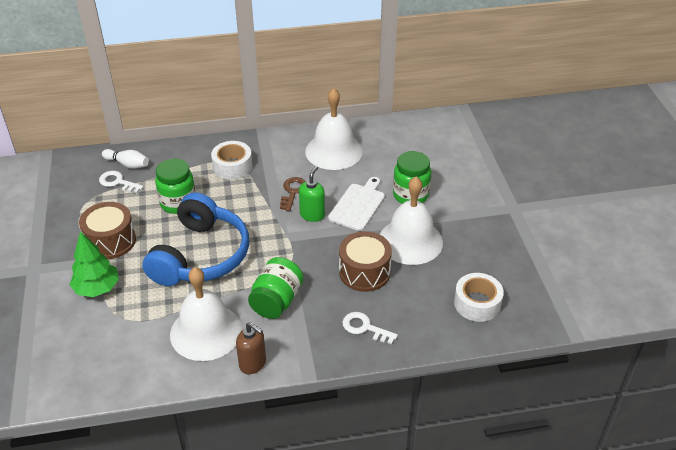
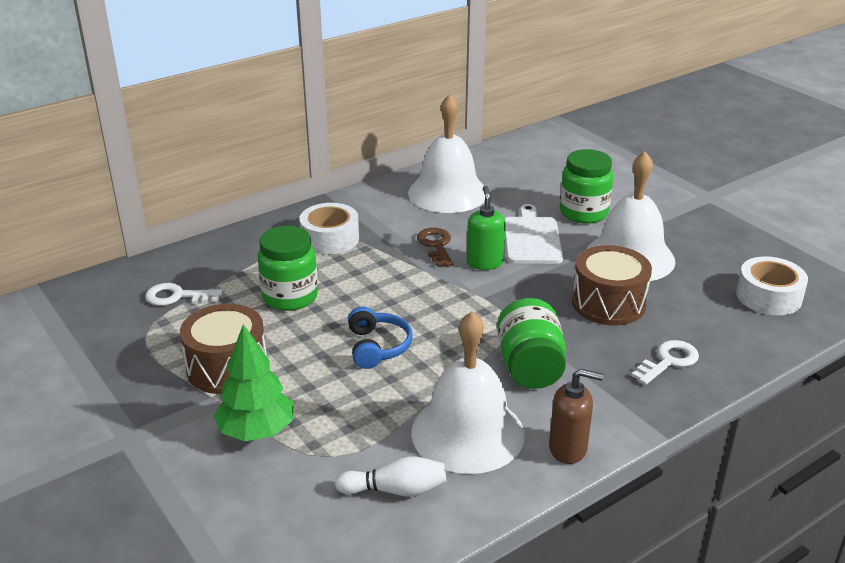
camera: 25 degrees left, 10 degrees down
white bowling pin [102,149,149,169] -> white bowling pin moved to [335,456,446,496]
blue headphones [143,192,249,286] -> blue headphones [348,307,412,369], size x0.46
white key [342,312,398,344] -> white key turned 135 degrees clockwise [632,340,699,385]

